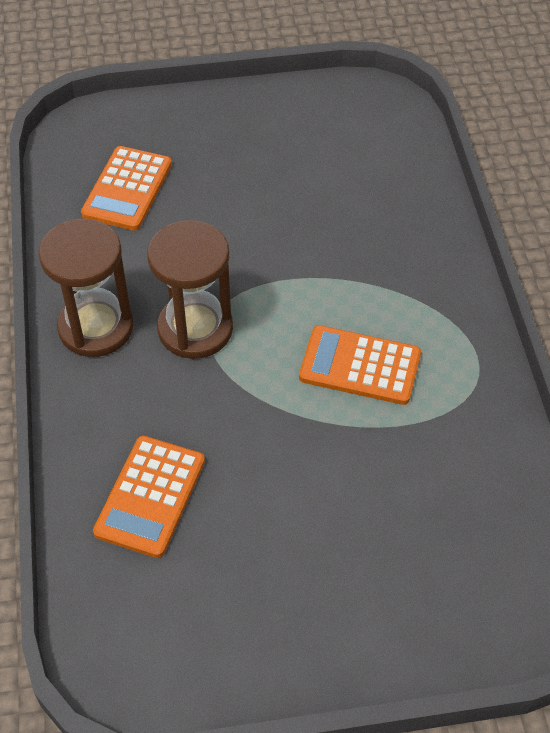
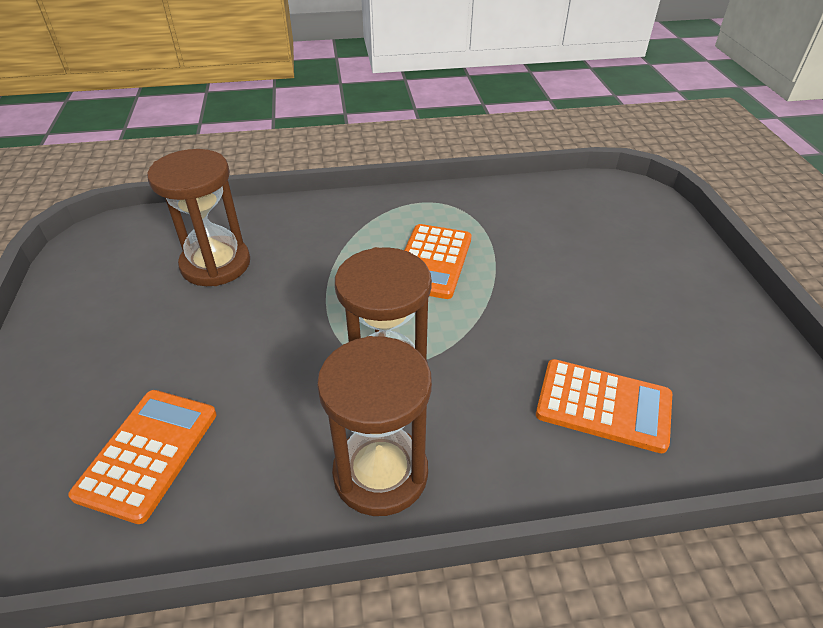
camera: 90 degrees left, 10 degrees down
orange calculator [81,146,172,231] -> orange calculator turned 90 degrees counterclockwise [68,390,216,524]
none -> brown hourglass [147,149,250,286]

